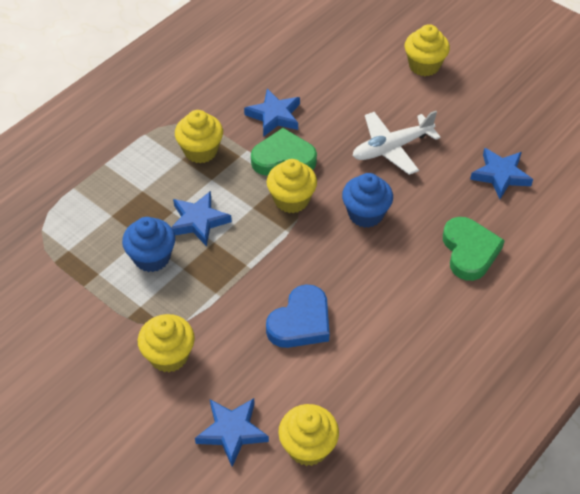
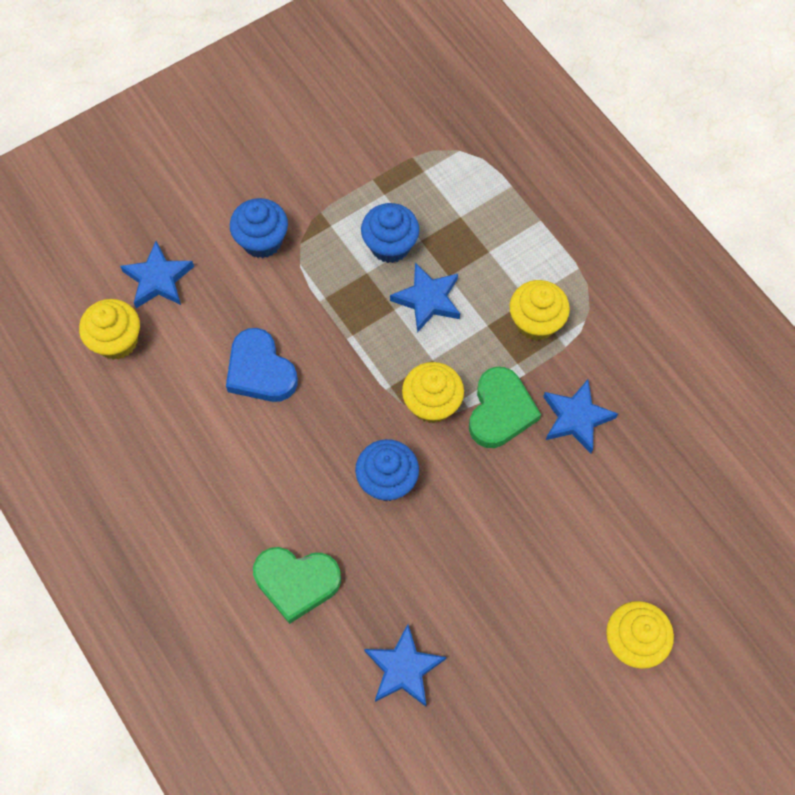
camera: 105 degrees right, 15 degrees up
yellow cupcake [138,314,195,372] -> blue cupcake [230,198,288,258]
white plane [353,111,441,175] -> none

